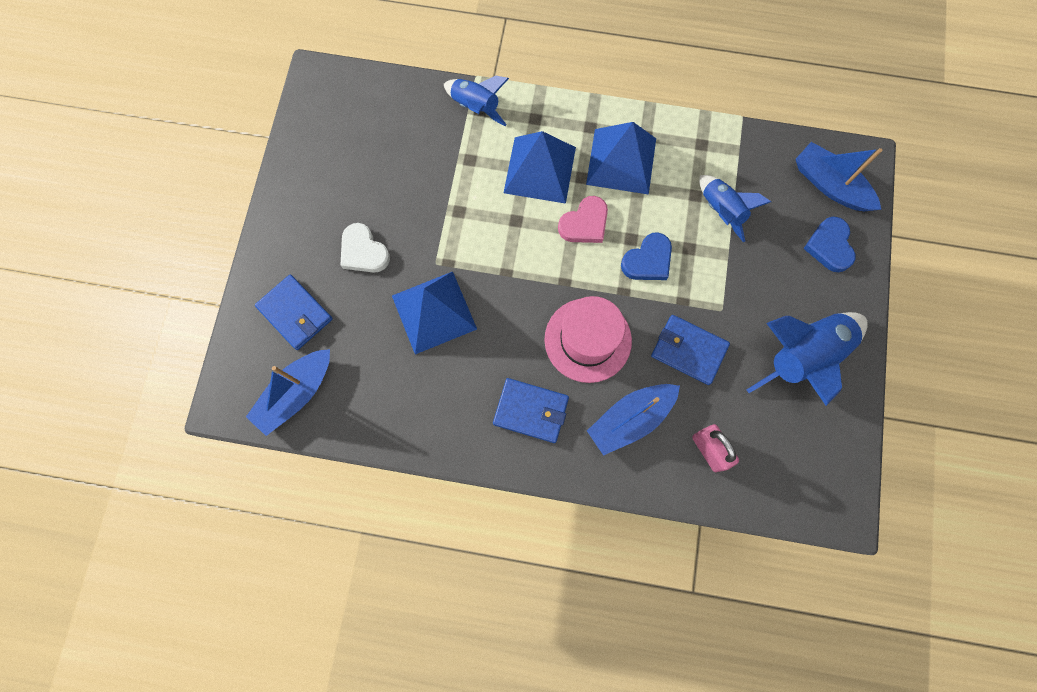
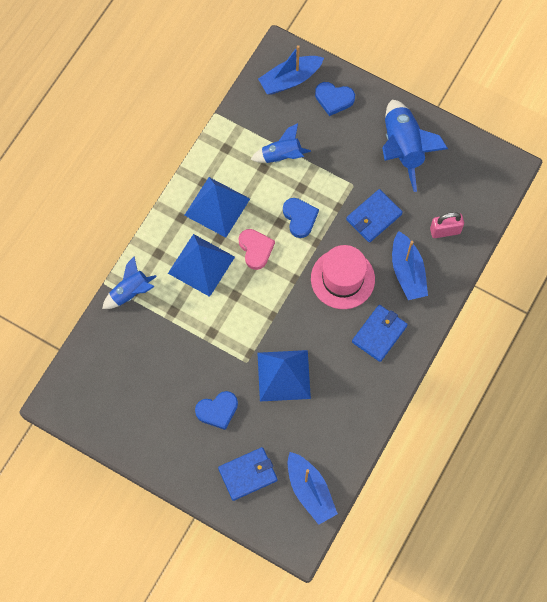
camera: 70 degrees left, 5 degrees down
white heart [341,223,390,273] -> blue heart [195,391,238,430]

